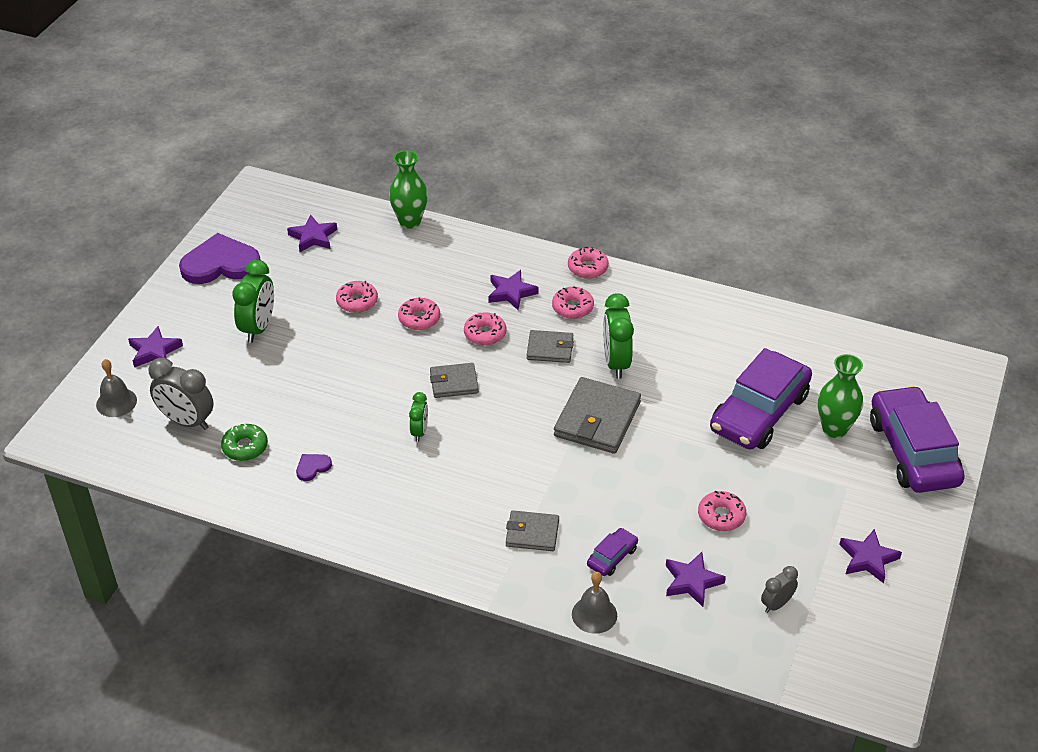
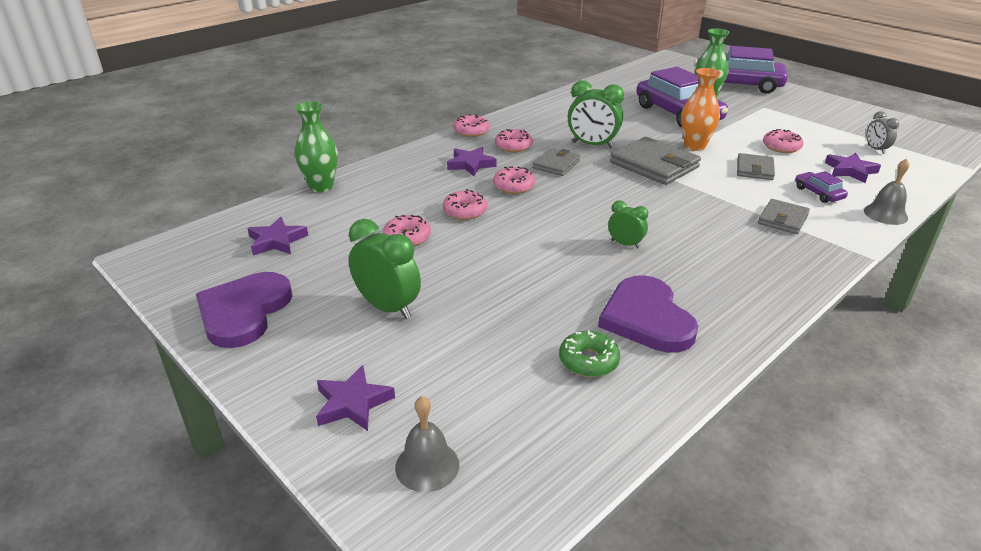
camera: 65 degrees left, 10 degrees down
grey clock [149,358,214,430] -> none
purple heart [296,454,332,481] -> purple heart [598,275,698,353], size x2.38
grey wallet [430,363,479,398] -> grey wallet moved to [737,153,775,180]
purple star [839,529,902,583] -> none
none -> orange vase [681,68,721,151]

